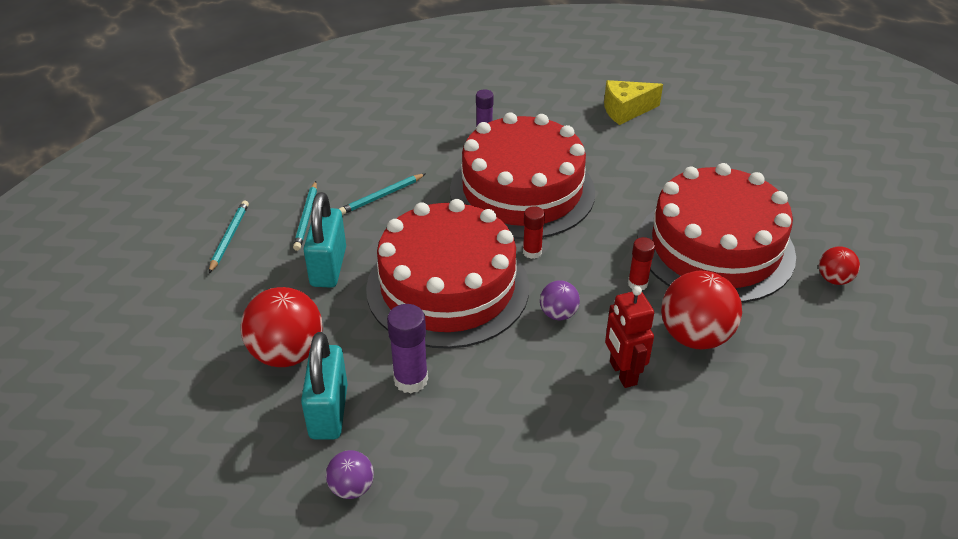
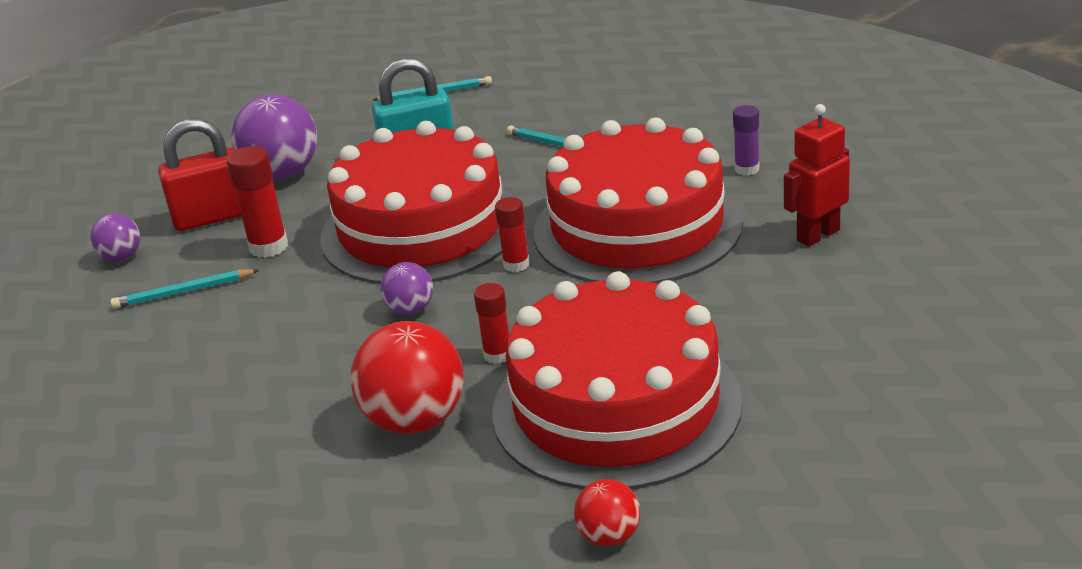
camera: 75 degrees right, 10 degrees down
red ball [241,287,323,367] -> purple ball [231,95,317,180]
turquoise pencil [293,181,317,251] -> turquoise pencil moved to [110,269,259,309]
turquoise padlock [301,332,348,440] -> red padlock [158,118,242,231]
purple glue stick [387,304,428,393] -> red glue stick [227,146,288,258]
yellow cheese [604,80,663,125] -> none
red robot [605,286,654,388] -> red robot moved to [784,104,850,247]

